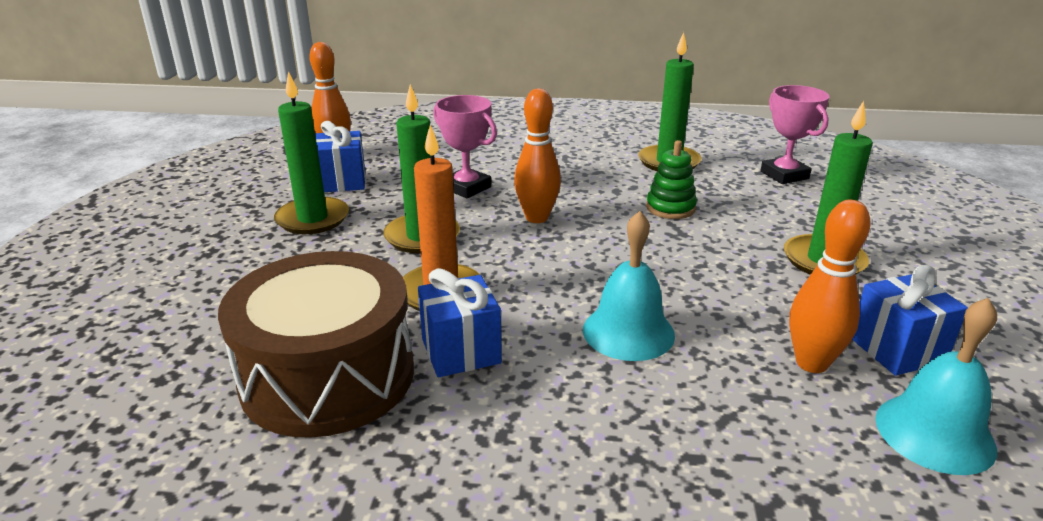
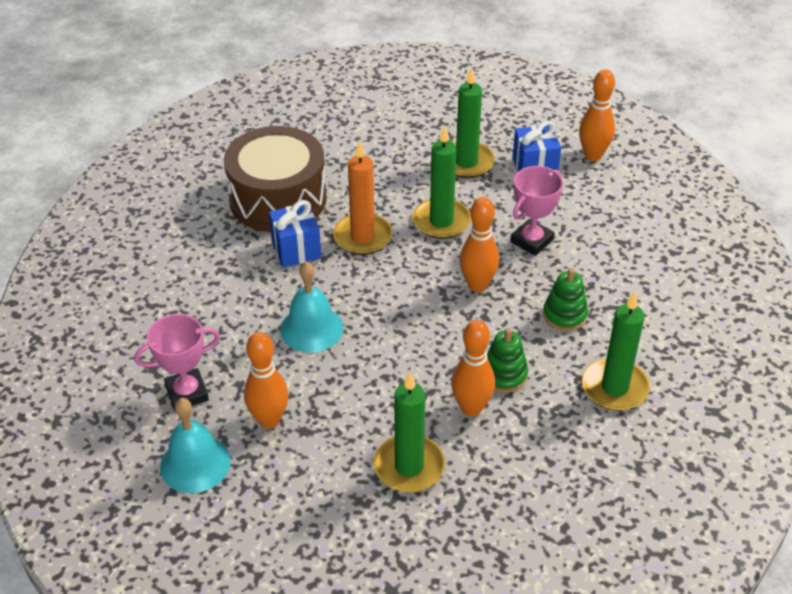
camera: 90 degrees right, 15 degrees up
pink trophy [760,85,830,184] -> pink trophy moved to [134,314,220,411]
blue gift [852,265,968,376] -> none
none -> orange bowling pin [451,320,495,416]
none -> green stacking toy [543,268,588,331]

